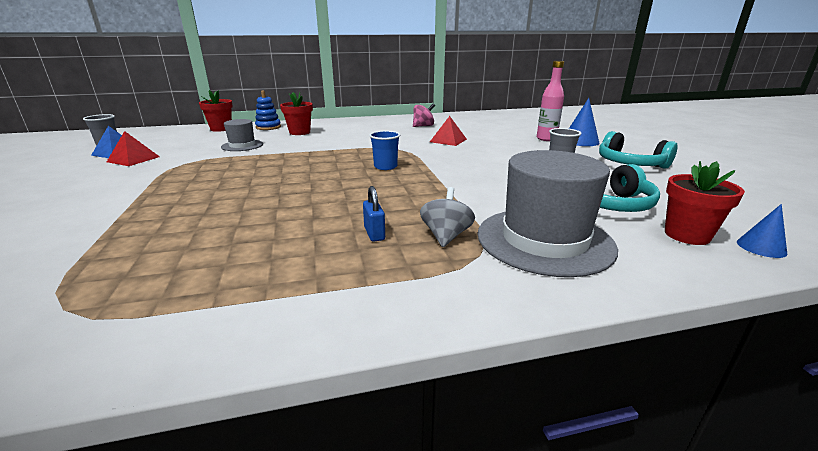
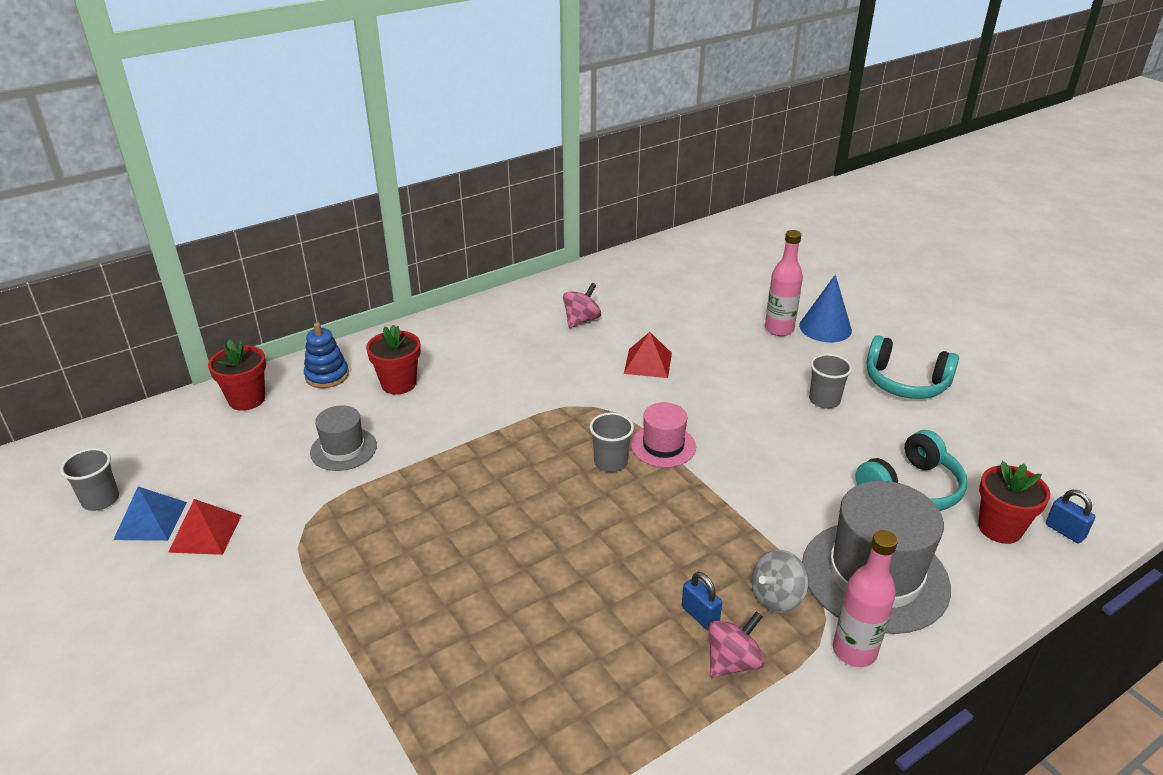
camera: 20 degrees left, 10 degrees up
blue cup [369,131,400,170] -> grey cup [590,413,634,472]
grey spinning top [420,187,475,247] -> grey spinning top turned 120 degrees counterclockwise [751,550,809,613]
blue cone [737,204,787,258] -> blue padlock [1046,490,1095,543]
none -> pink hat [631,402,696,468]
none -> pink spinning top [708,611,764,678]
none -> pink bottle [833,530,898,667]

